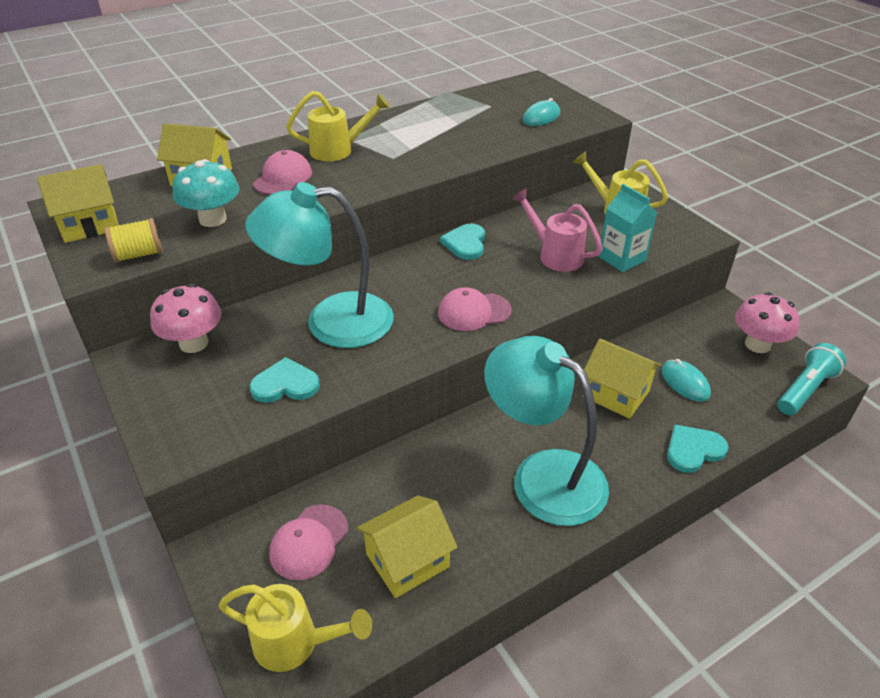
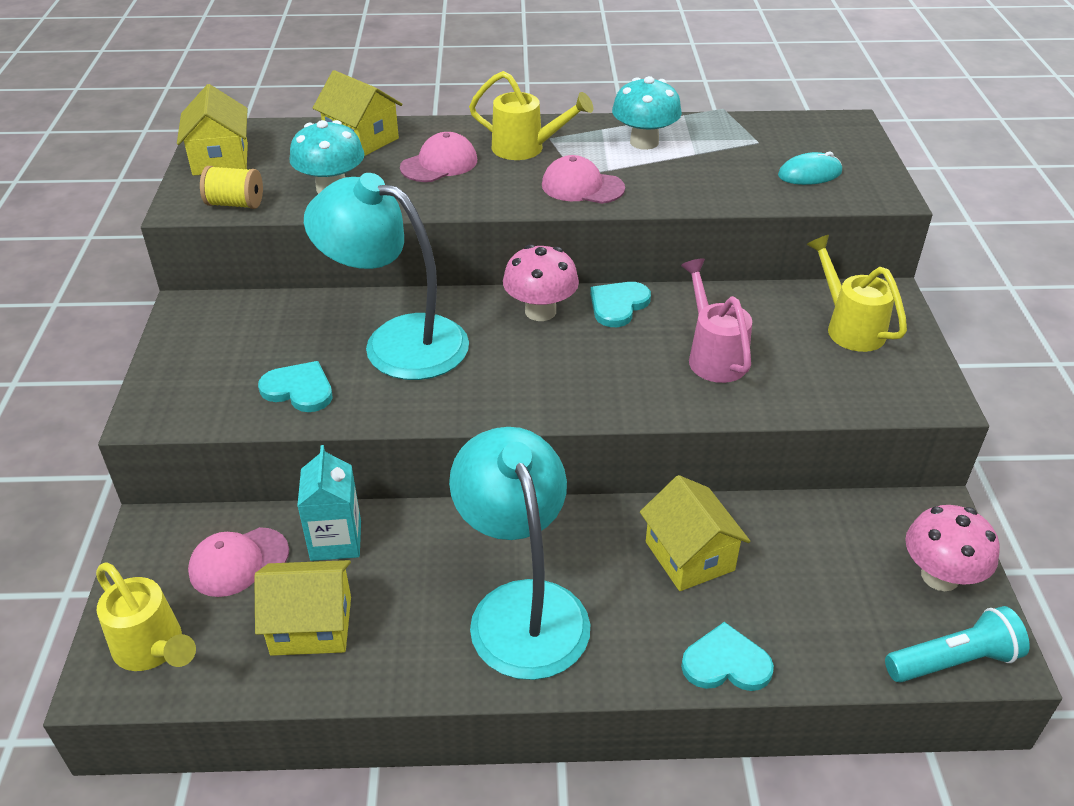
camera: 30 degrees right, 0 degrees up
yellow house [37,164,119,243] -> yellow house turned 75 degrees clockwise [177,84,248,176]
pink mushroom [150,284,222,353] -> pink mushroom moved to [503,244,579,321]
pink cap [438,287,512,331] -> pink cap moved to [542,155,625,204]
turquoise carton [599,184,657,272] -> turquoise carton moved to [297,445,361,561]
turquoise mouse [661,359,711,402] -> none
none -> turquoise mushroom [612,76,682,150]

